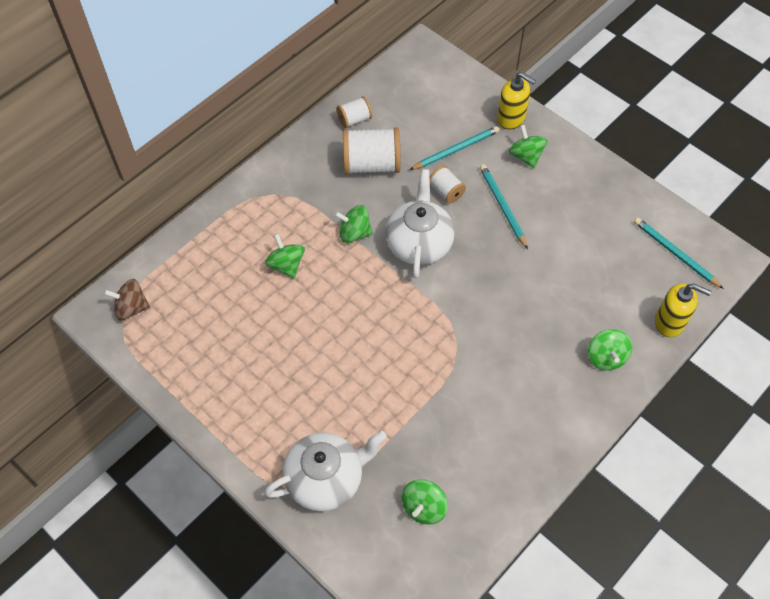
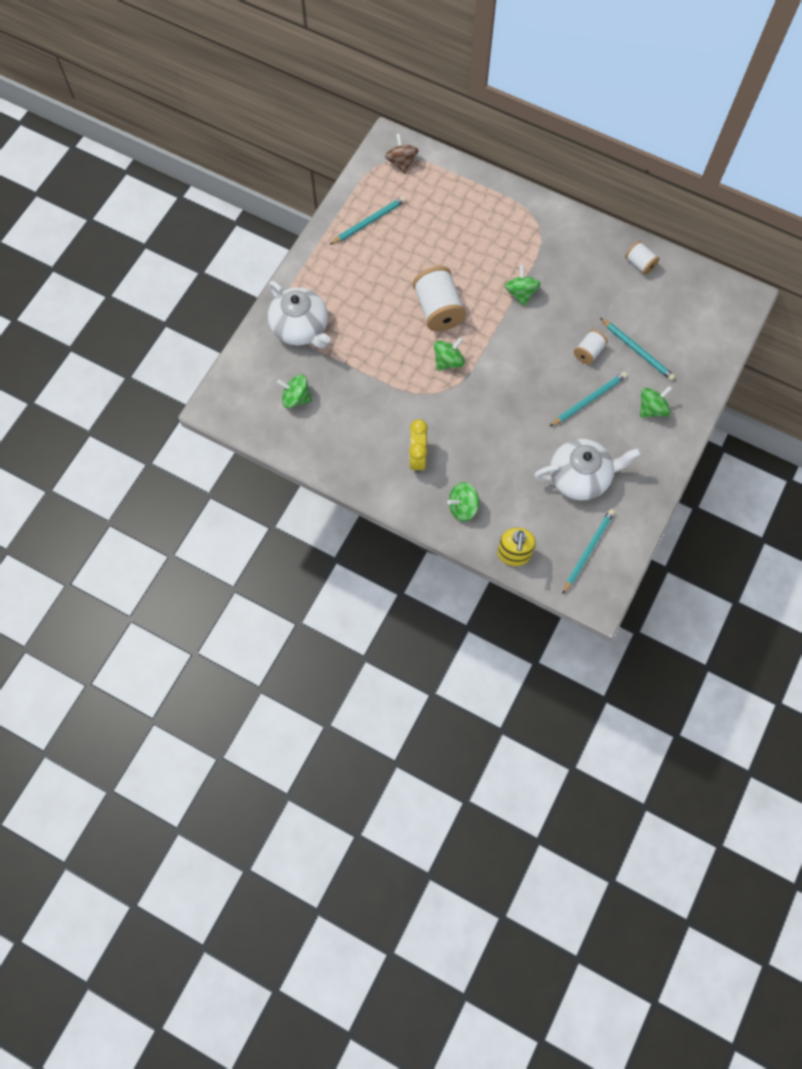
camera: 75 degrees right, 10 degrees up
green spinning top [265,234,305,279] -> green spinning top moved to [434,337,465,371]
white spool [343,128,400,174] -> white spool moved to [413,266,466,332]
white teapot [386,169,455,278] -> white teapot moved to [534,439,641,500]
yellow soap dispenser [497,72,536,129] -> none
none -> turquoise pencil [329,196,406,245]
none -> yellow clock [409,419,428,473]

